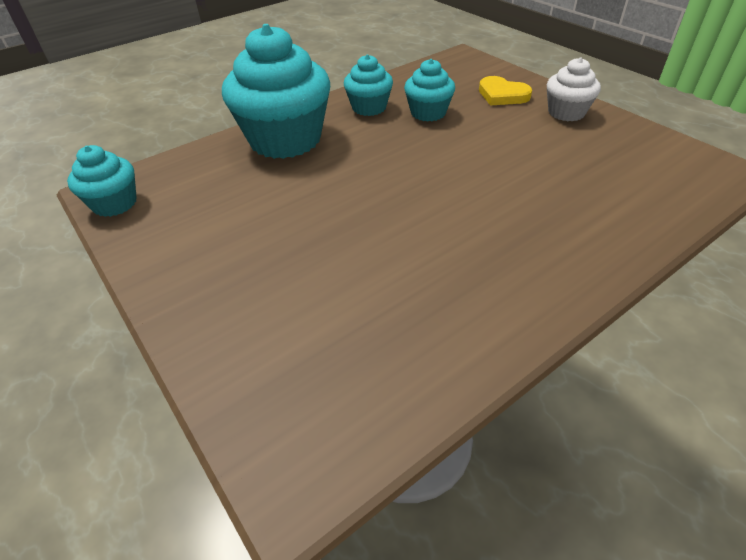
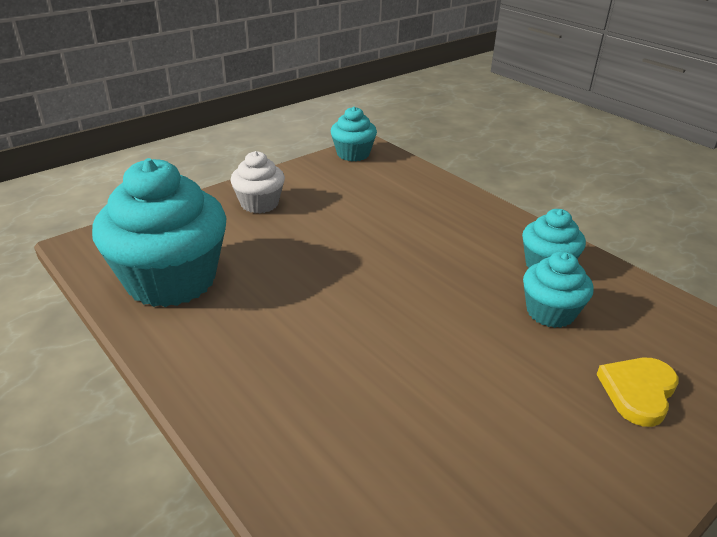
camera: 85 degrees right, 10 degrees down
turquoise cupcake [222,24,330,159] -> turquoise cupcake moved to [92,158,227,307]
white cupcake [547,57,601,121] -> white cupcake moved to [230,151,285,213]

